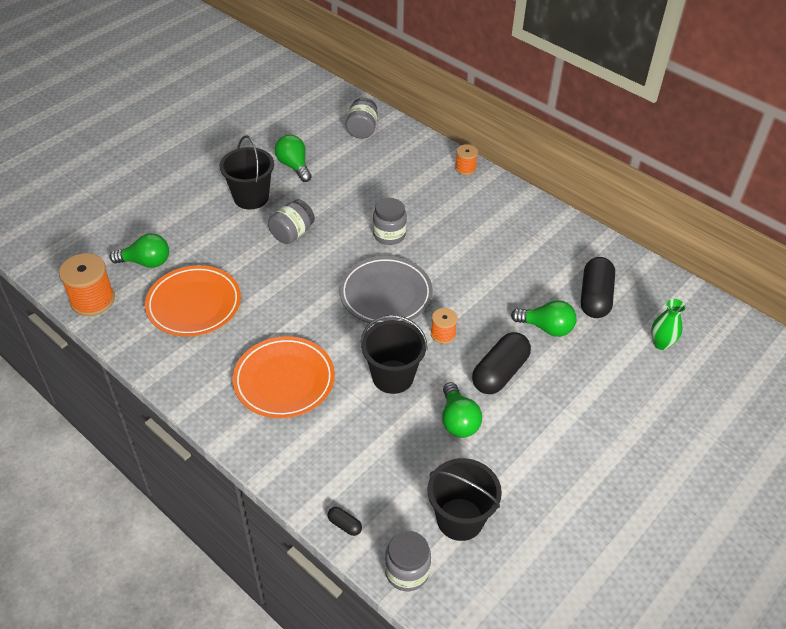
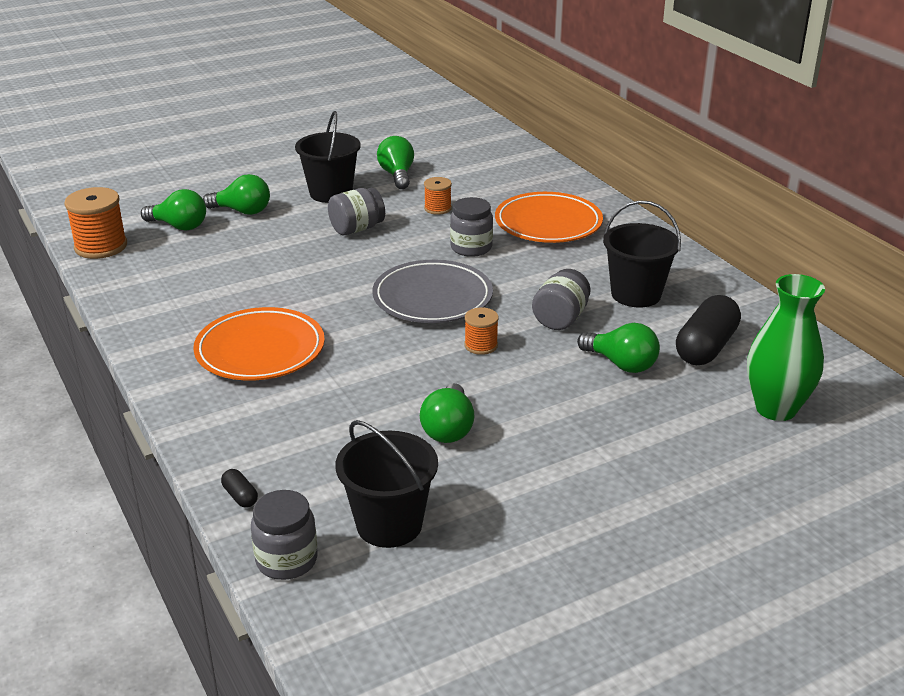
camera: 20 degrees right, 15 degrees down
orange plate [145,265,241,337] -> orange plate moved to [495,192,603,243]
grey jar [346,97,378,139] -> grey jar moved to [532,269,591,330]
black bucket [361,315,428,394] -> black bucket moved to [603,200,681,307]
orange spool [455,144,478,175] -> orange spool moved to [424,177,452,215]
black capsule [472,332,531,394] -> none
green vase [651,299,686,350] -> green vase [747,274,825,421], size x1.73
none -> green light bulb [203,174,270,215]

